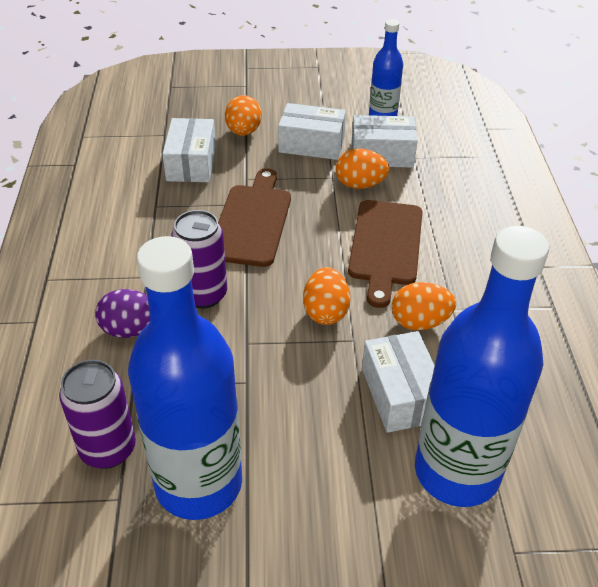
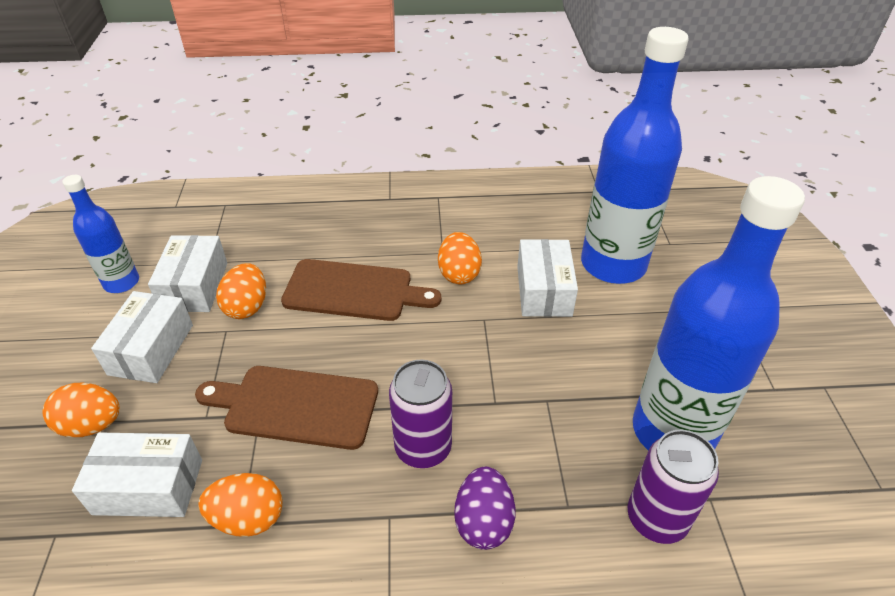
camera: 90 degrees left, 0 degrees up
orange egg [303,267,350,325] -> orange egg moved to [198,473,283,537]
white box [362,331,435,433] -> white box turned 75 degrees counterclockwise [517,239,578,317]

